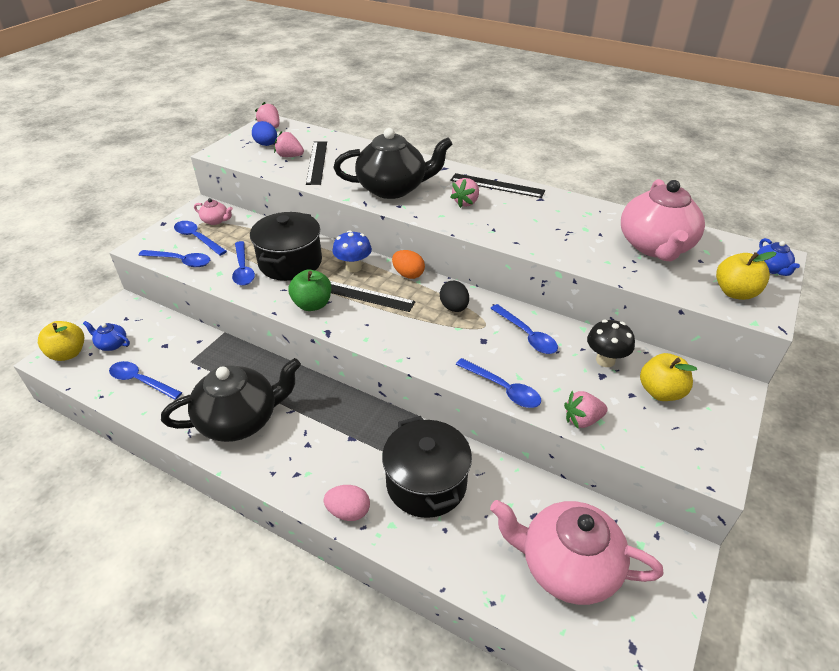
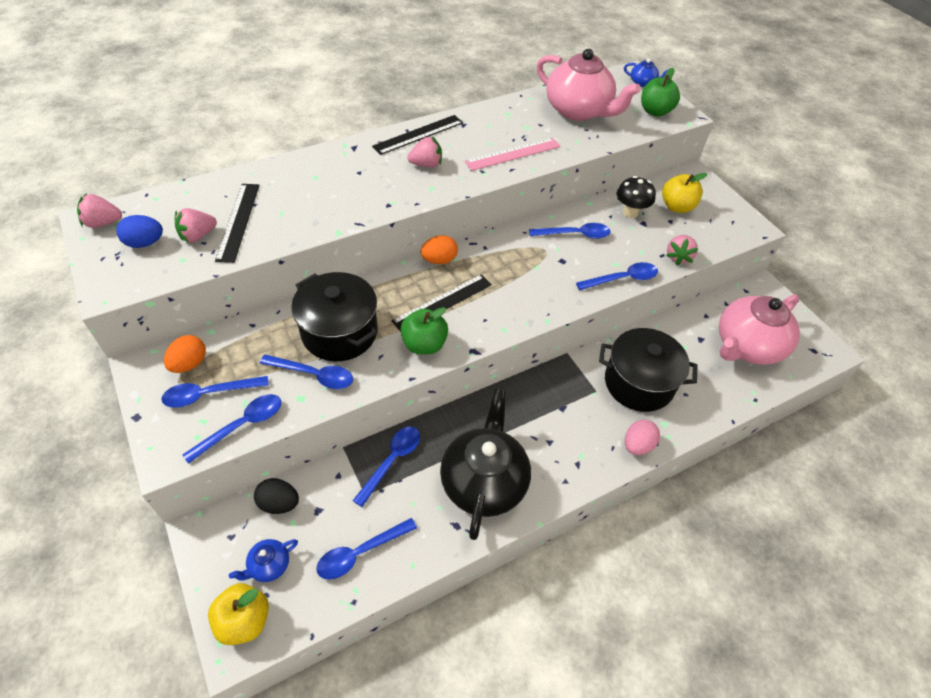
camera: 60 degrees left, 10 degrees up
pink teapot [194,198,233,225] -> orange egg [164,335,206,373]
black ruler [306,141,327,185] -> black ruler turned 60 degrees clockwise [215,184,259,263]
blue mushroom [332,230,372,273] -> none
black teapot [334,128,453,199] -> none
black egg [440,281,469,312] -> black egg moved to [254,478,299,514]
pink strawberry [450,178,479,208] -> pink strawberry turned 75 degrees counterclockwise [407,136,442,167]
yellow apple [716,251,776,300] -> green apple [641,68,680,117]
none -> blue spoon [353,427,420,507]
none -> pink ruler [464,137,560,171]

